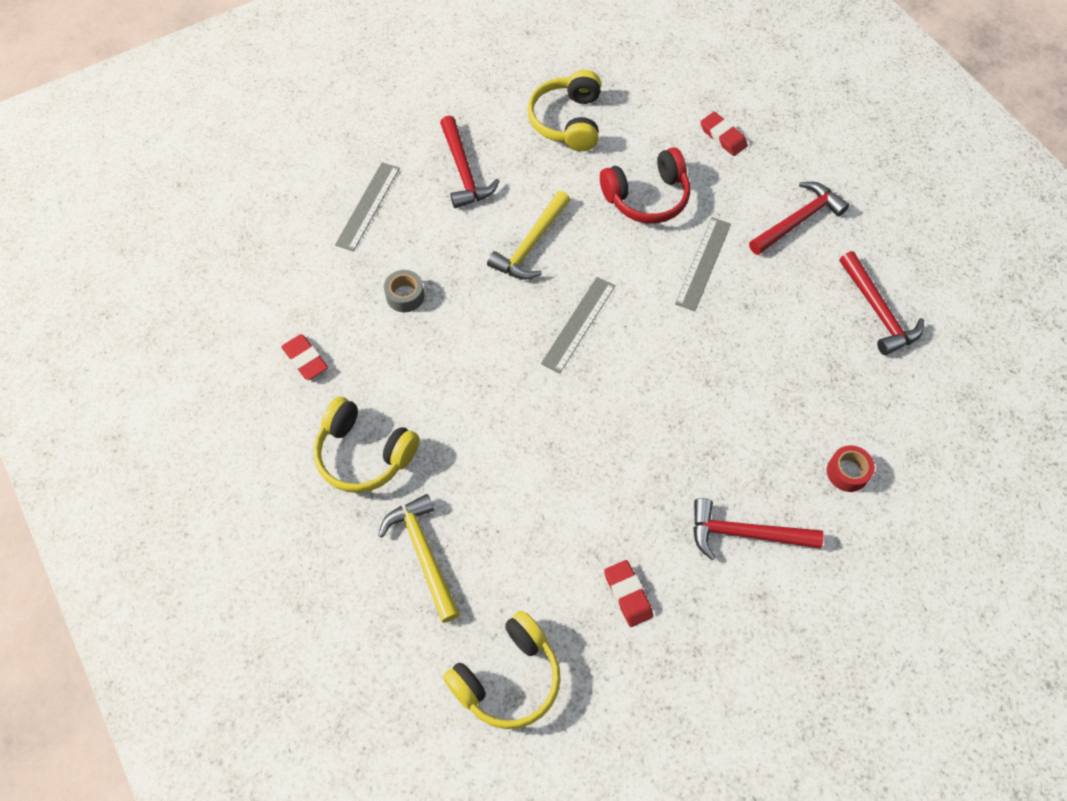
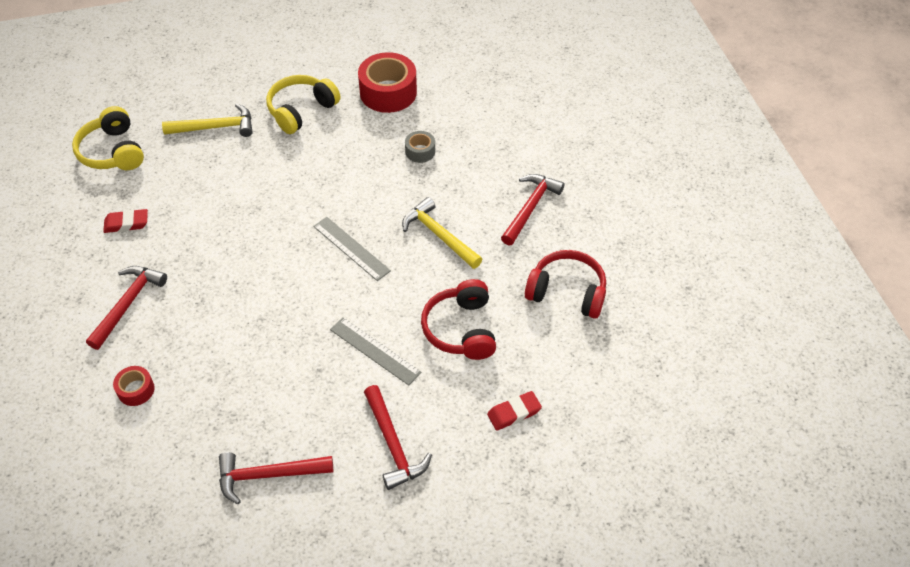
camera: 105 degrees right, 10 degrees down
red eraser [281,334,328,380] -> red tape [358,52,417,113]
grey ruler [335,162,400,251] -> none
red hammer [440,116,499,208] -> red hammer turned 120 degrees clockwise [501,174,565,245]
yellow headphones [527,70,601,151] -> red headphones [525,250,606,319]

